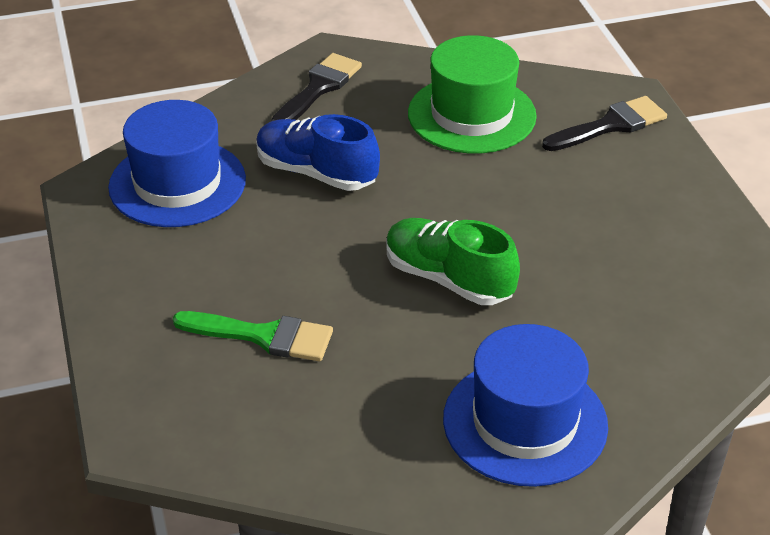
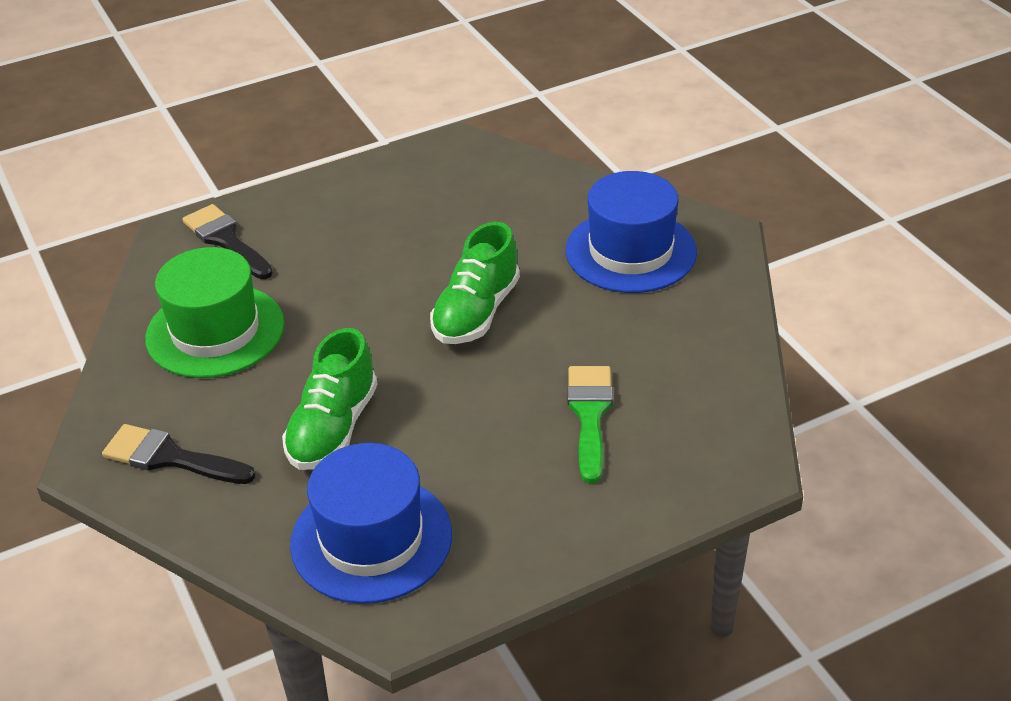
camera: 100 degrees left, 0 degrees up
blue shoe [256,114,380,191] -> green shoe [282,328,378,470]

